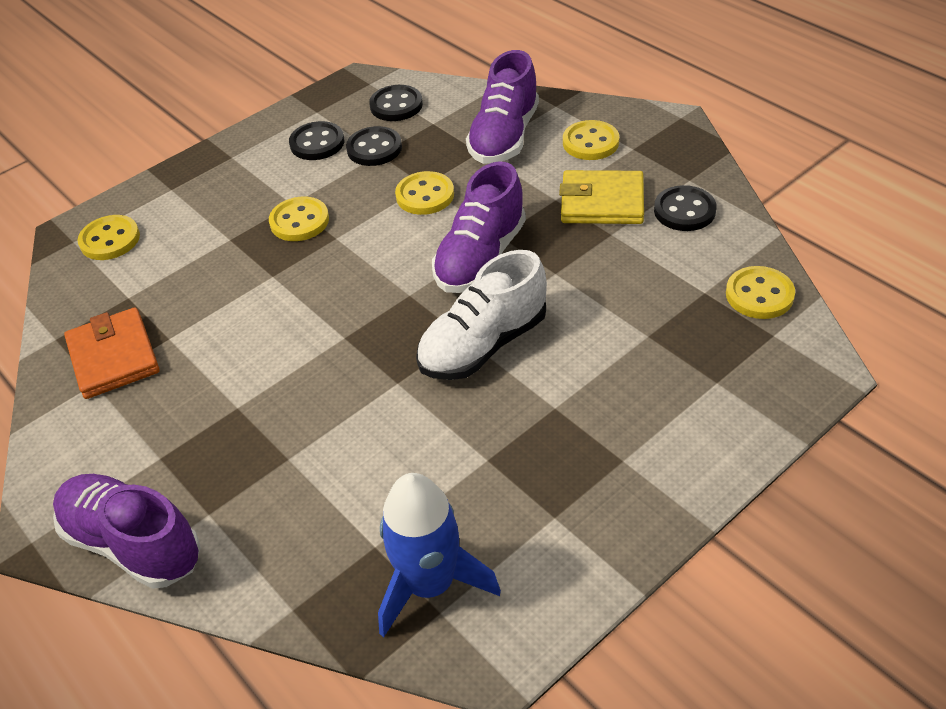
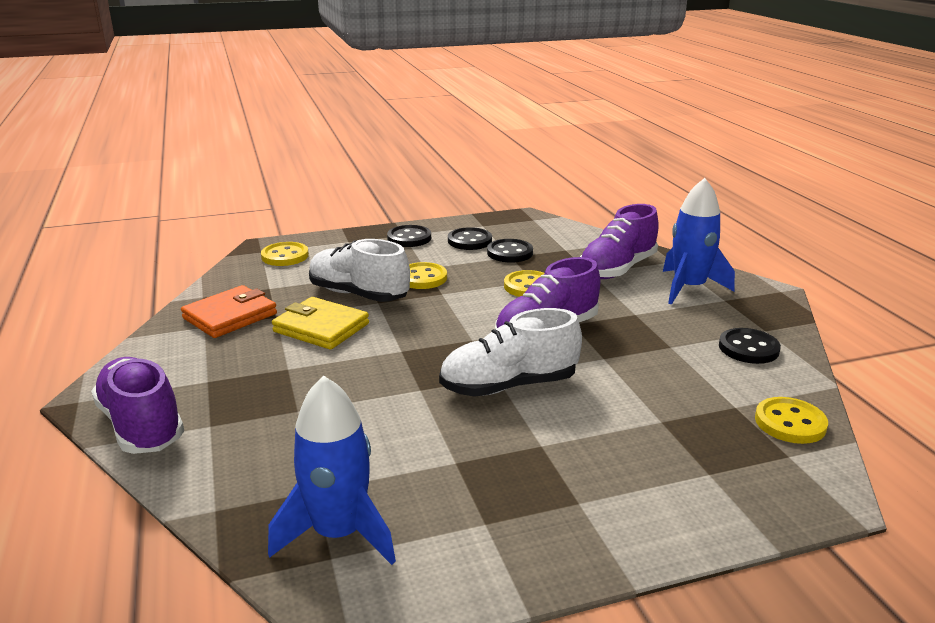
camera: 20 degrees right, 20 degrees down
orange wallet [64,307,160,399] -> orange wallet turned 45 degrees clockwise [181,285,277,338]
black button [369,85,423,121] -> black button moved to [387,225,431,247]
yellow wallet [559,170,644,224] -> yellow wallet moved to [272,297,369,350]
yellow button [563,120,619,160] -> blue rocket [663,178,735,304]
none -> white shoe [309,239,410,302]

